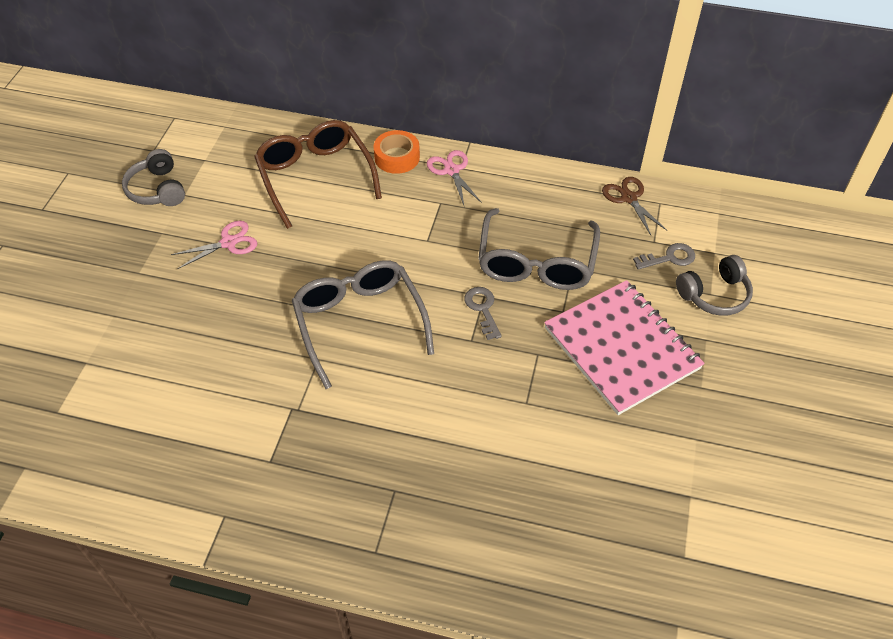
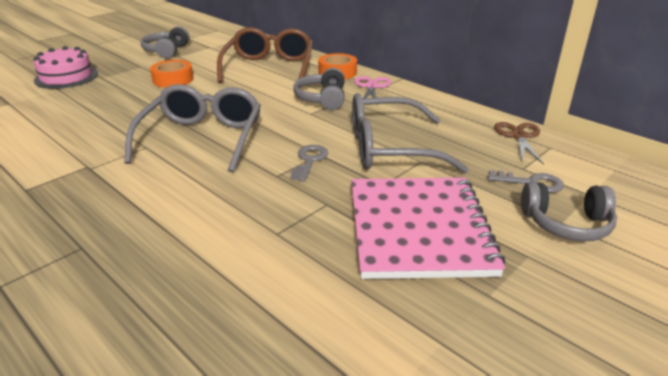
camera: 30 degrees right, 20 degrees down
pink scissors [171,221,257,269] -> orange tape [150,60,194,88]
grey glasses [478,208,600,290] -> grey glasses turned 45 degrees clockwise [352,93,469,173]
none -> pink cake [34,46,98,89]
none -> grey headphones [293,68,345,110]

